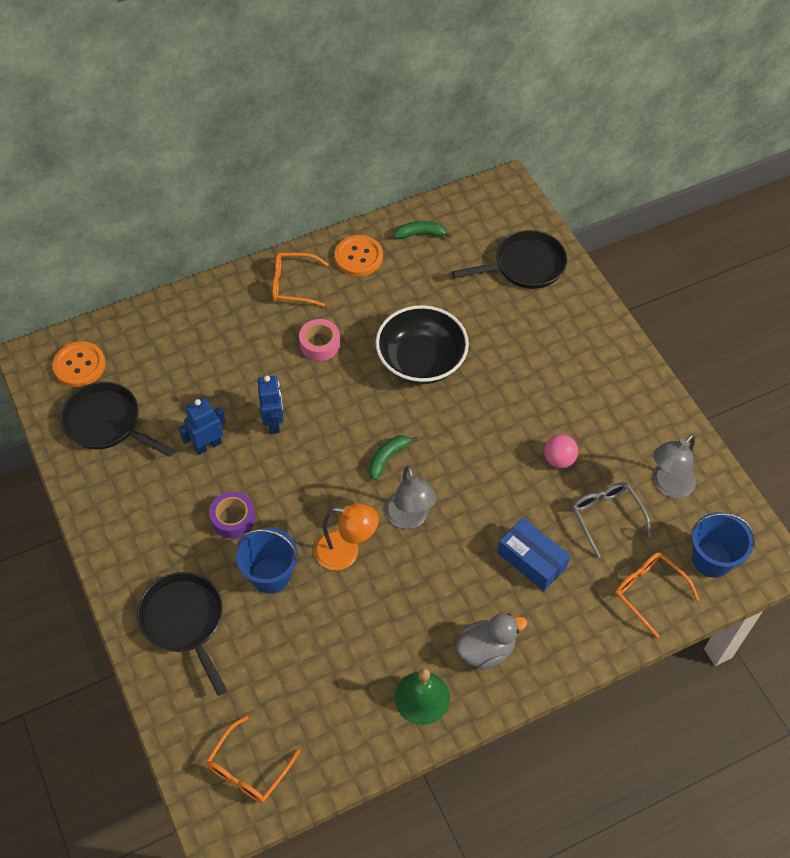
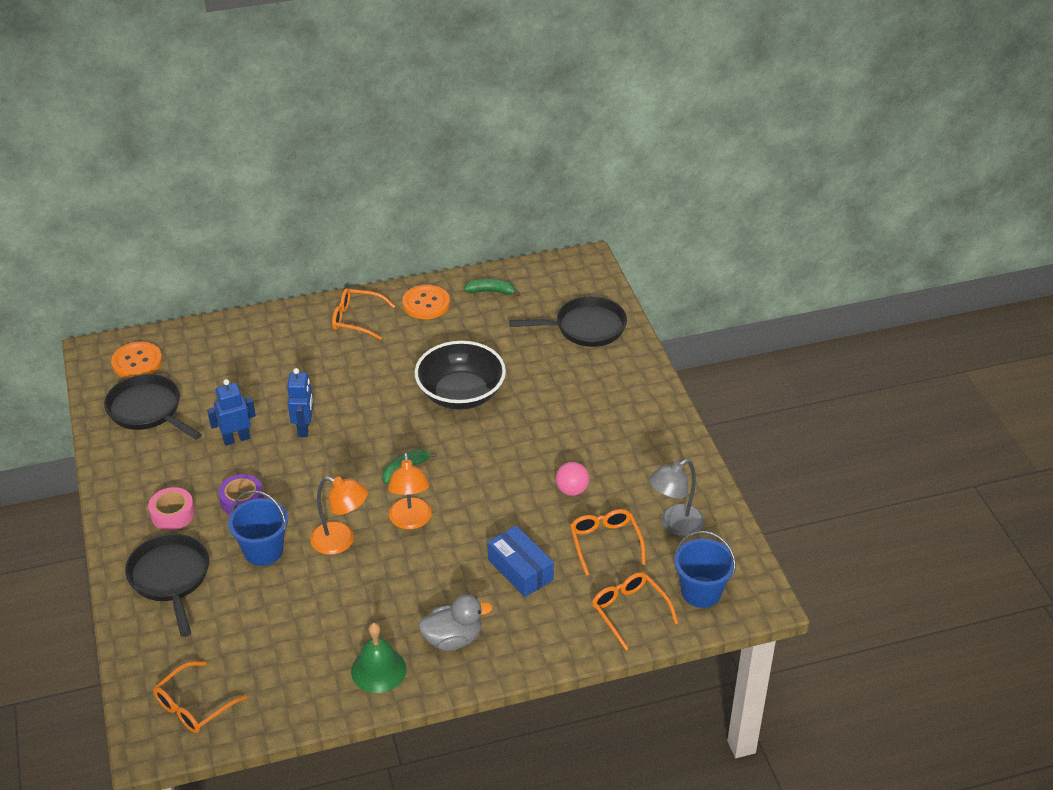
camera: 10 degrees right, 15 degrees down
pink tape [299,319,340,361] -> pink tape moved to [148,487,195,531]
grey lamp [385,466,437,529] -> orange lamp [388,453,432,529]
grey glasses [572,482,652,558] -> orange glasses [570,509,646,576]

